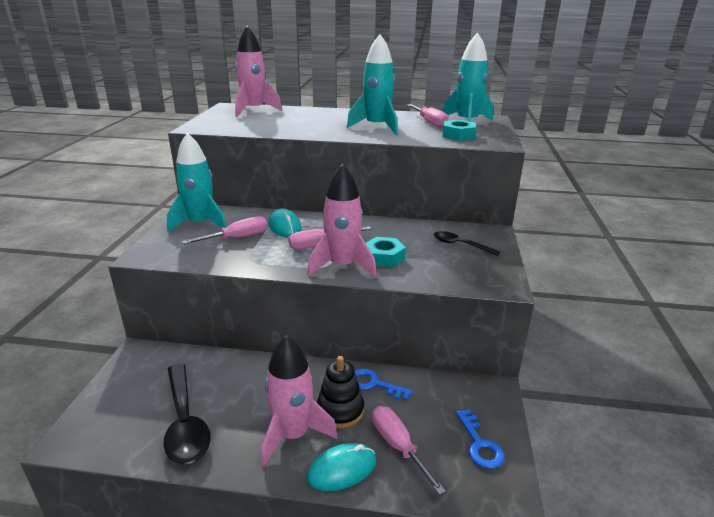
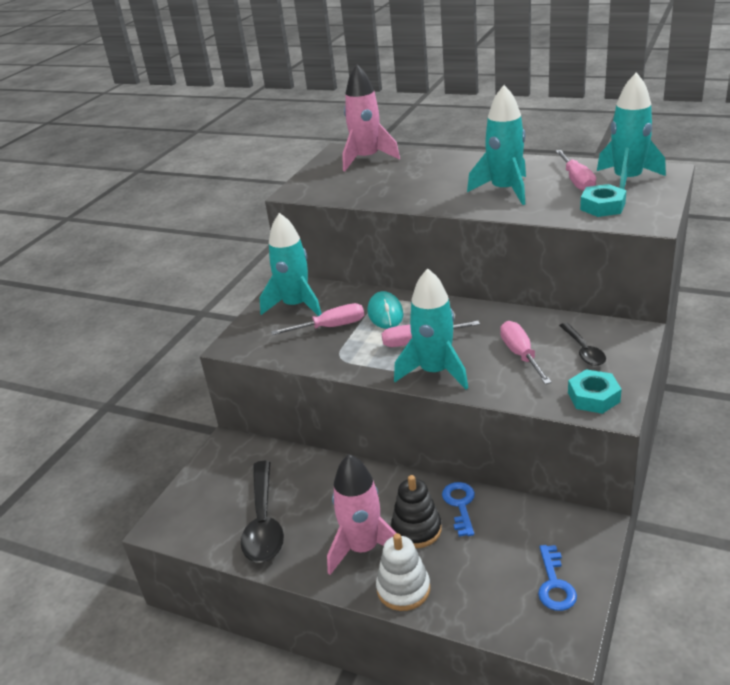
camera: 20 degrees right, 5 degrees up
pink rocket [307,164,377,278] -> turquoise rocket [394,269,468,389]
turquoise mouse [307,443,376,491] -> white stacking toy [376,533,430,611]
blue key [355,368,413,401] -> blue key turned 45 degrees clockwise [442,482,475,537]
turquoise nut [366,237,406,267] -> turquoise nut moved to [568,369,622,414]
pink screwdriver [372,406,446,495] -> pink screwdriver moved to [500,321,552,384]
black spoon [434,231,500,256] -> black spoon turned 150 degrees counterclockwise [559,323,606,366]

